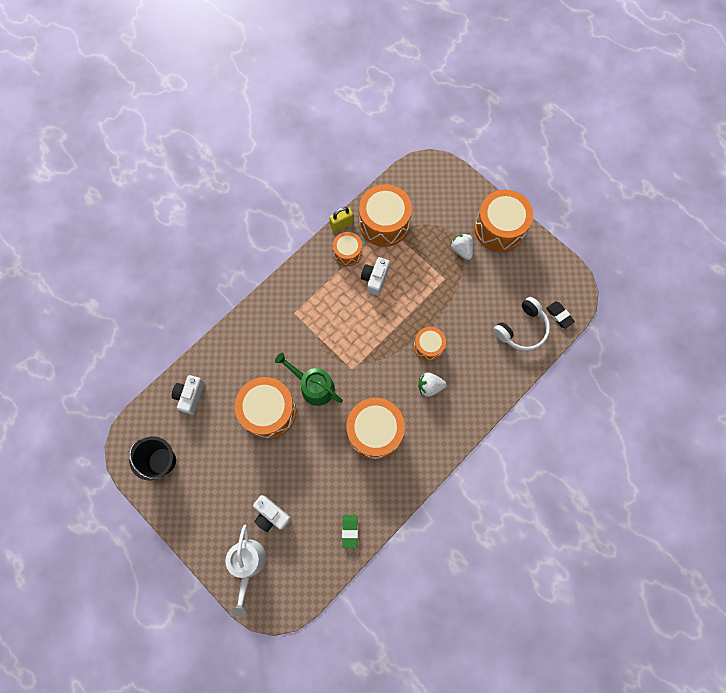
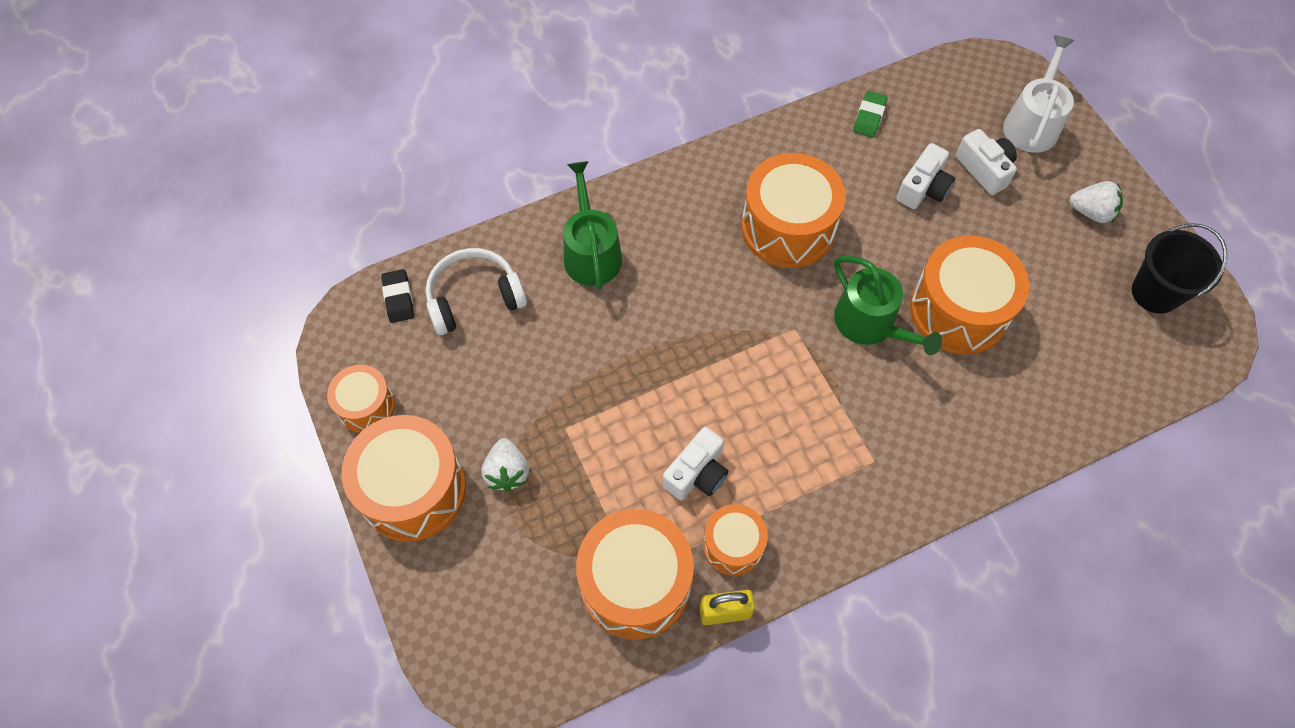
camera: 160 degrees left, 10 degrees down
white camera [172,375,204,415] -> white camera moved to [896,143,955,209]
orange drum [414,327,446,361] -> orange drum moved to [327,365,395,433]
white strawberry [418,372,446,397] -> white strawberry moved to [1069,181,1123,223]
none -> green watering can [563,161,622,290]

